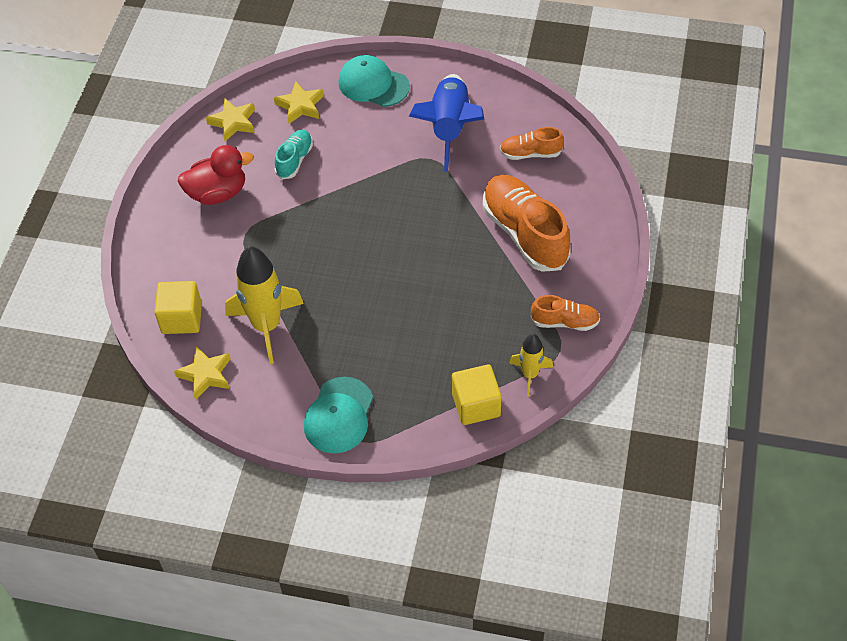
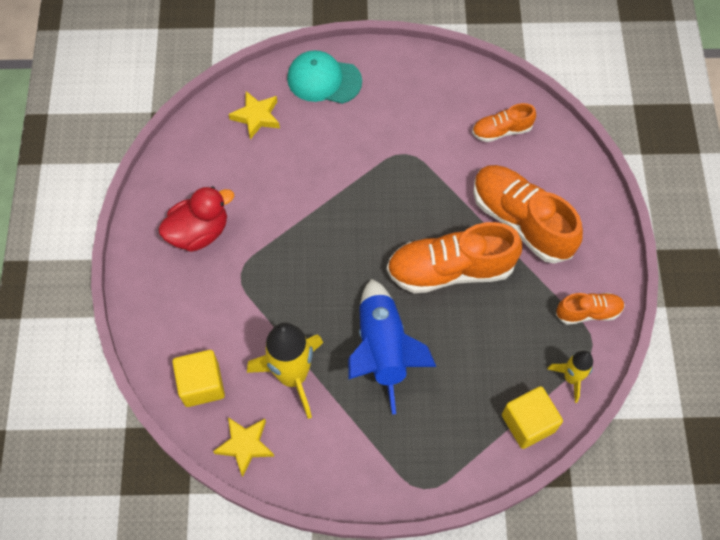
camera: 15 degrees left, 10 degrees up
yellow star [206,98,255,141] -> none
turquoise shoe [275,130,313,179] -> none
turquoise cap [304,377,373,454] -> none
blue rocket [409,74,484,172] -> blue rocket moved to [348,279,436,415]
none -> orange shoe [387,222,522,293]

